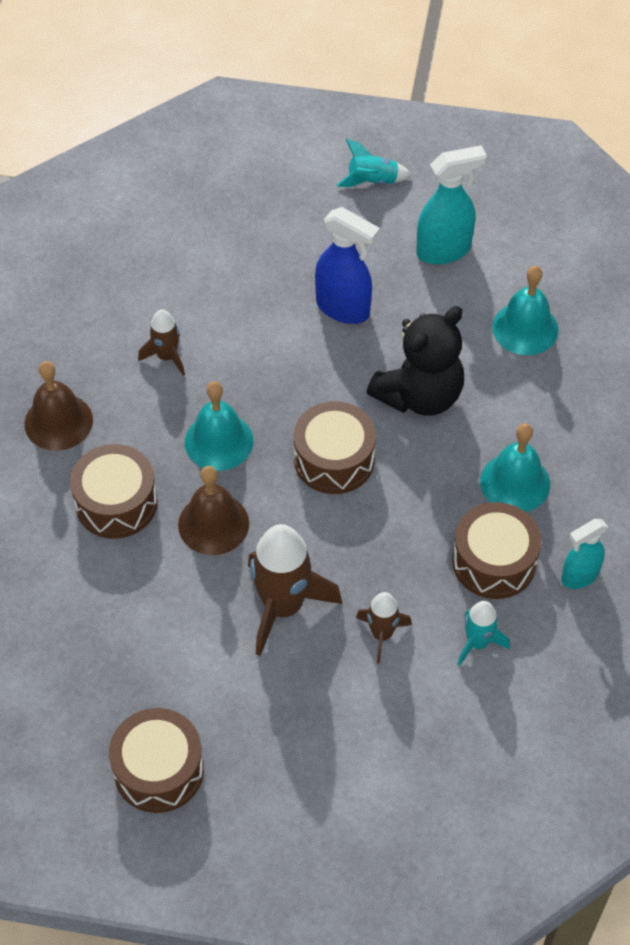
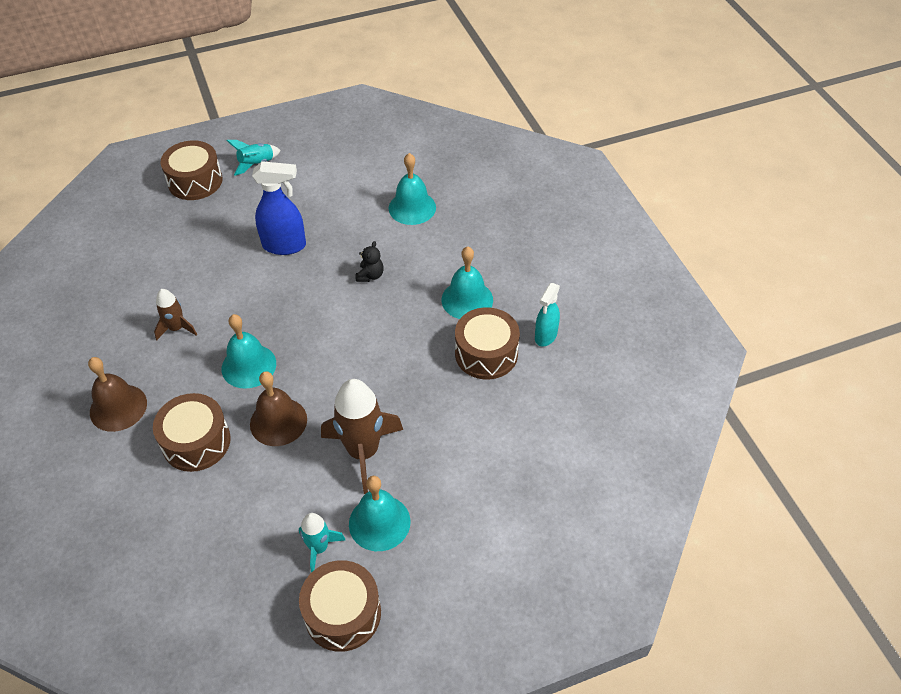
camera: 30 degrees left, 5 degrees down
brown drum [294,401,376,494] -> brown drum moved to [161,140,223,200]
brown rocket [356,592,412,664] -> none
black teddy bear [367,306,464,416] -> black teddy bear [356,241,384,282], size x0.43
turquoise spray bottle [416,145,487,264] -> none
turquoise rocket [457,601,510,666] -> turquoise rocket moved to [299,513,345,573]
none -> turquoise bell [349,476,410,551]

